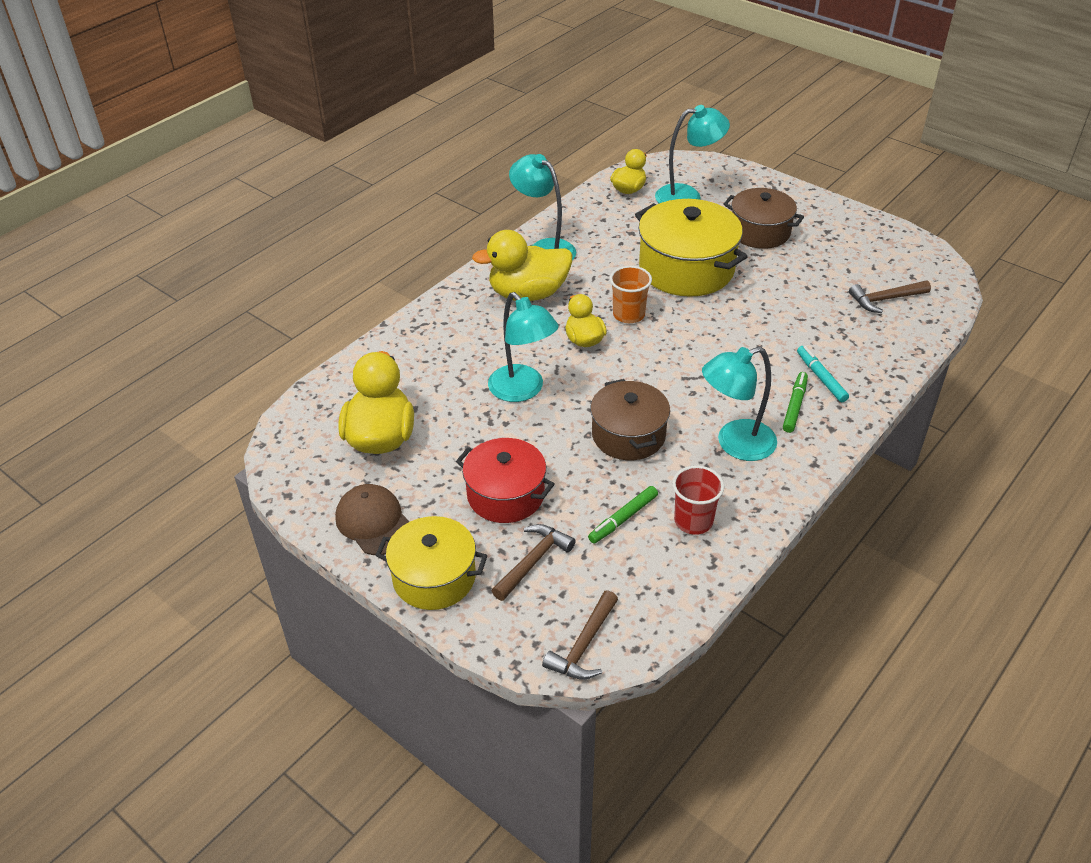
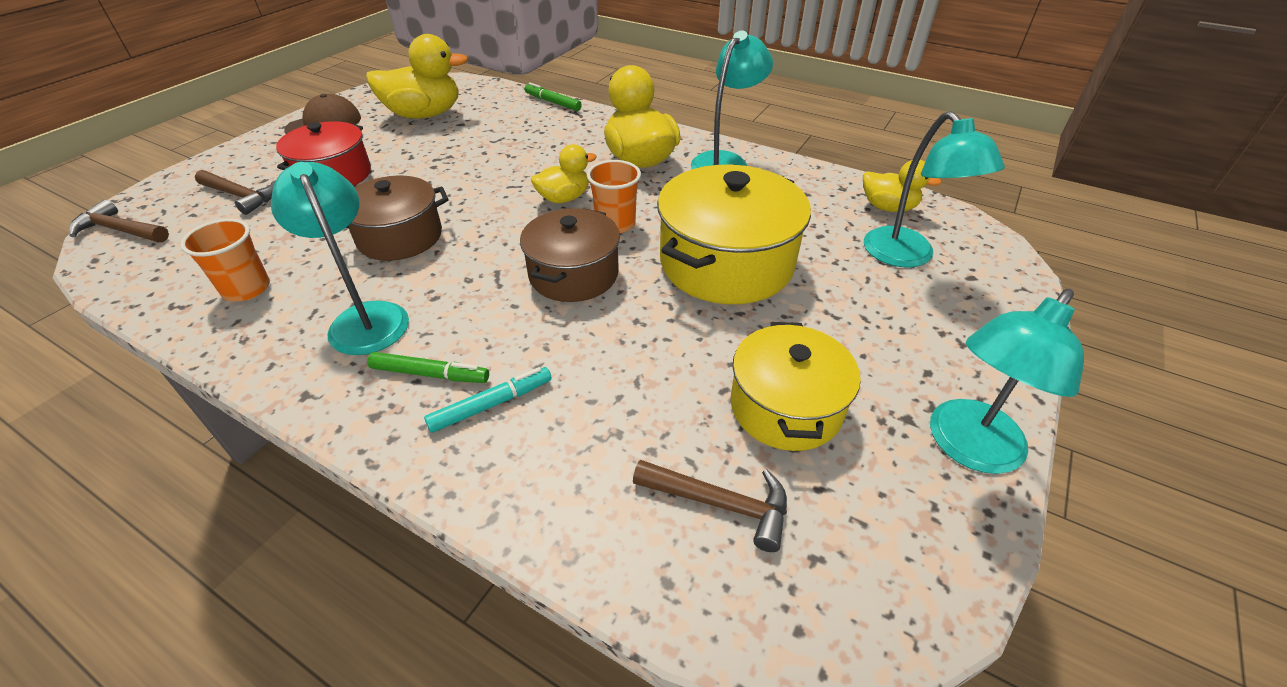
camera: 80 degrees right, 0 degrees up
yellow pot [375,516,487,610] -> yellow pot moved to [731,322,861,451]
turquoise lamp [488,292,559,402] -> turquoise lamp moved to [930,289,1084,474]
green marker [588,486,658,543] -> green marker moved to [524,82,582,111]
red cup [672,466,724,535] -> orange cup [181,219,270,301]
brown pot [724,188,804,249] -> brown pot moved to [520,208,620,302]
brown hammer [849,281,931,313] -> brown hammer turned 135 degrees clockwise [633,460,787,552]

